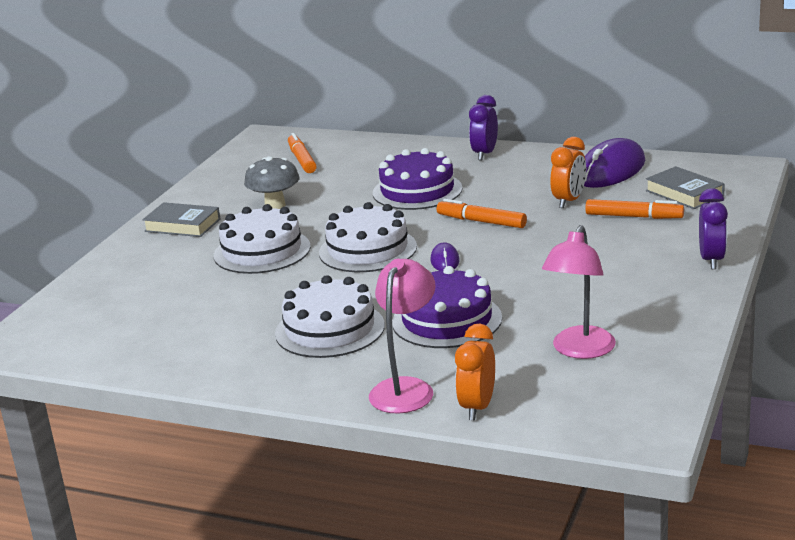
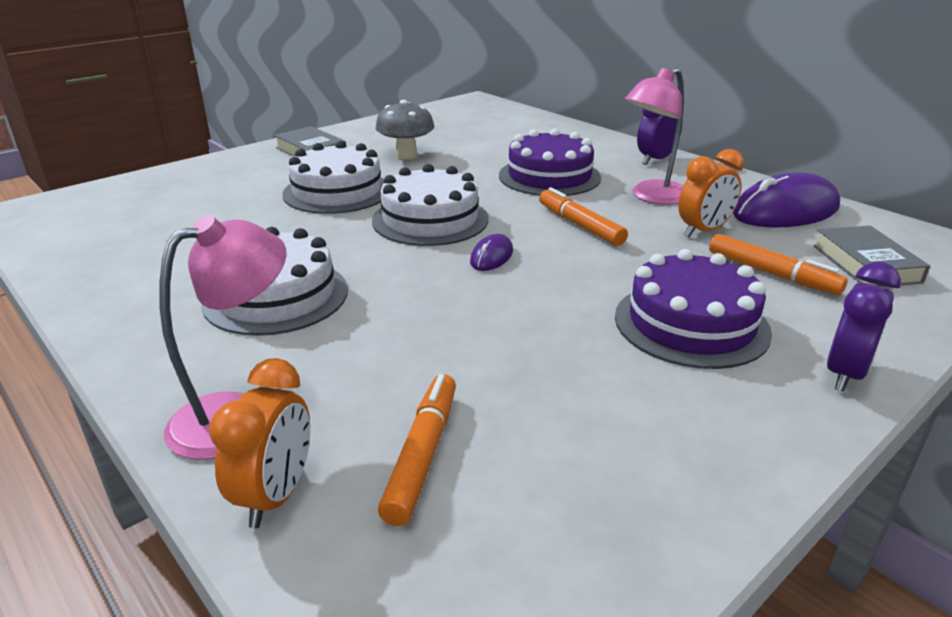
camera: 25 degrees right, 5 degrees up
orange marker [288,133,317,173] -> orange marker moved to [378,374,456,526]
purple cake [392,266,502,348] -> purple cake moved to [615,249,772,369]
orange clock [455,324,495,420] -> orange clock turned 150 degrees clockwise [209,358,310,528]
pink lamp [542,225,616,359] -> pink lamp moved to [625,68,684,205]

